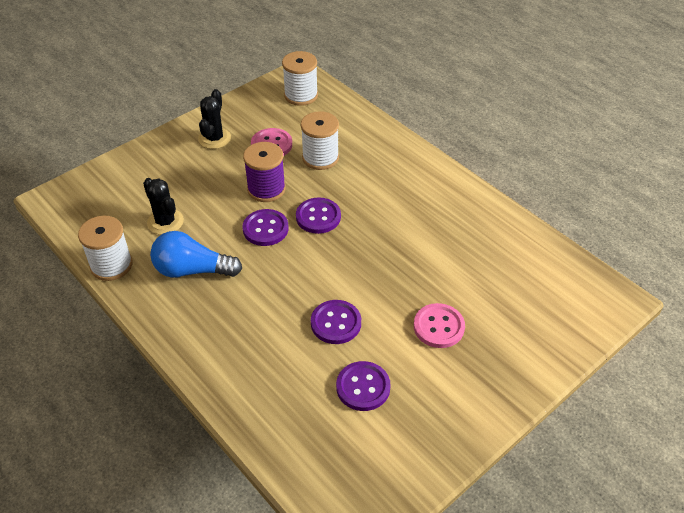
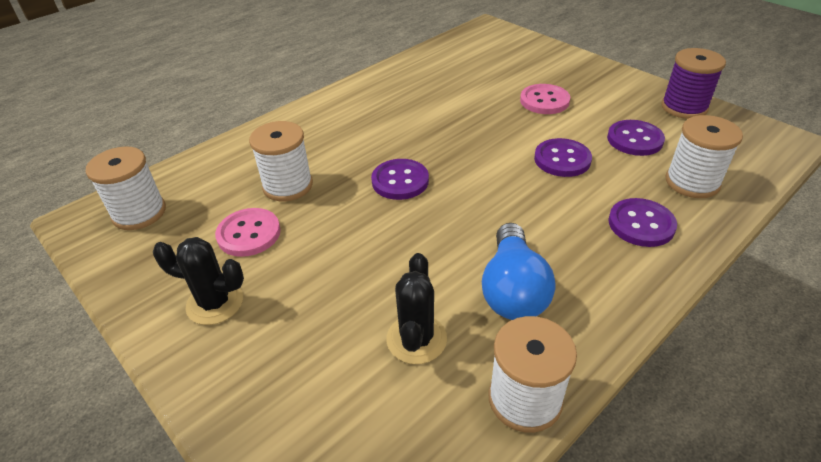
camera: 90 degrees left, 5 degrees down
black cactus [143,178,184,235] -> black cactus turned 45 degrees counterclockwise [386,253,447,364]
purple button [242,209,289,246] -> purple button moved to [608,198,677,247]
purple spool [243,142,286,202] -> purple spool moved to [661,48,726,119]
none -> white spool [665,115,743,198]

